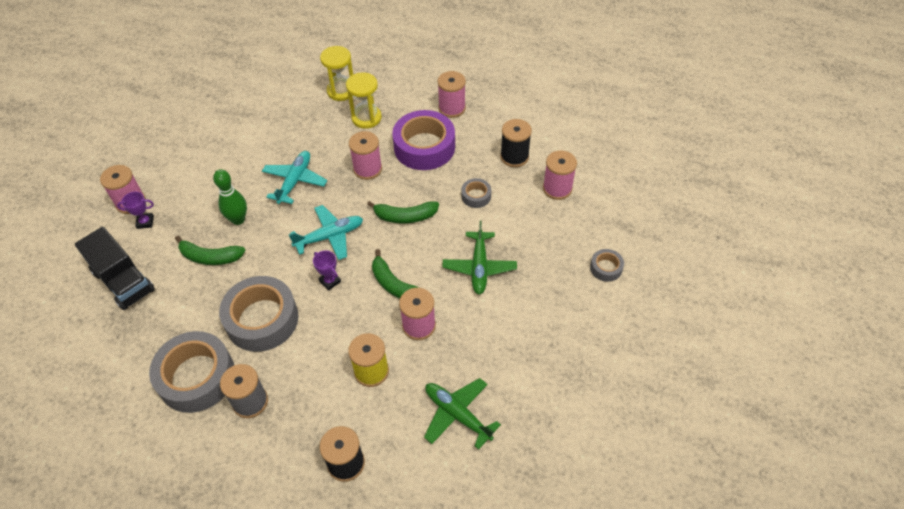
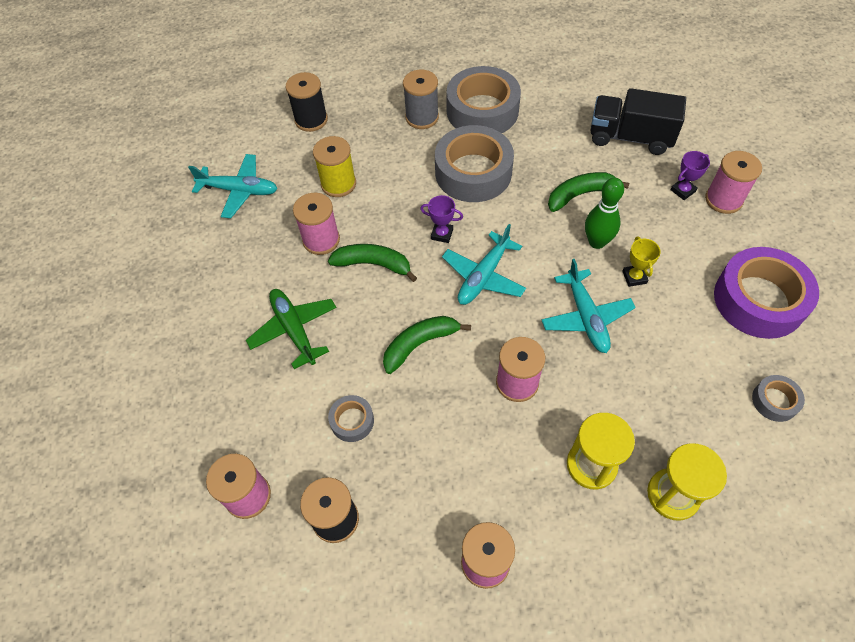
camera: 150 degrees right, 5 degrees up
purple tape [392,110,455,170] -> purple tape moved to [714,247,819,339]
green plane [424,378,501,450] -> turquoise plane [188,154,278,218]
grey tape [590,249,624,282] -> grey tape moved to [752,375,805,422]
none -> yellow trophy [622,236,661,287]

